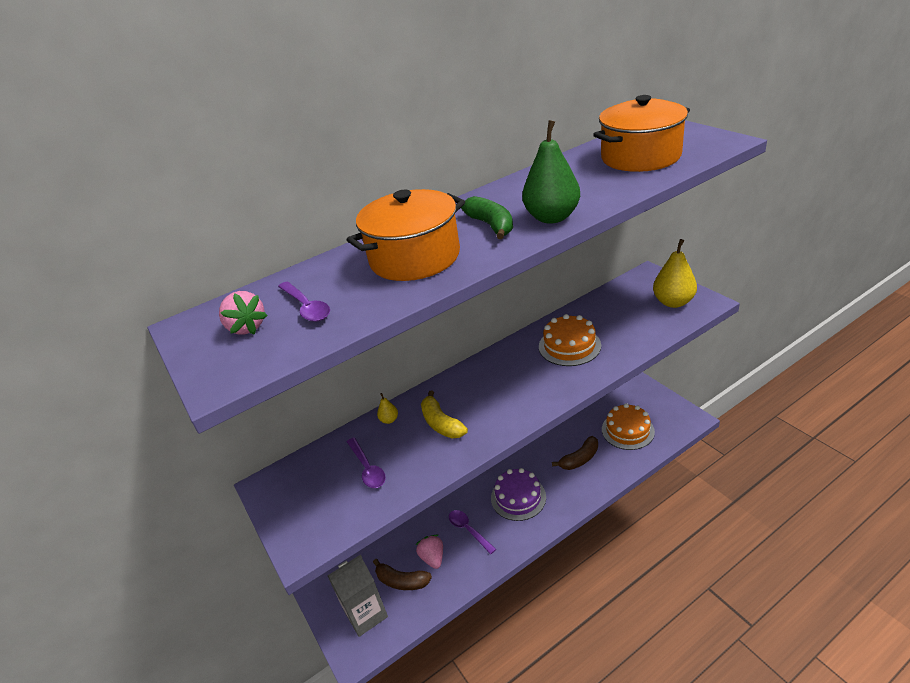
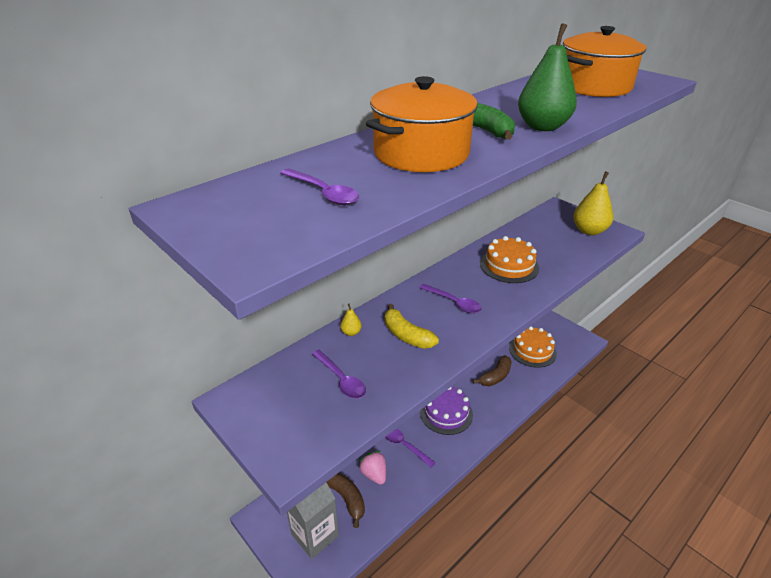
camera: 15 degrees left, 0 degrees up
pink strawberry [219,291,268,334] -> none
brown banana [373,559,432,590] -> brown banana turned 135 degrees counterclockwise [327,473,365,528]
none -> purple spoon [419,284,482,313]

